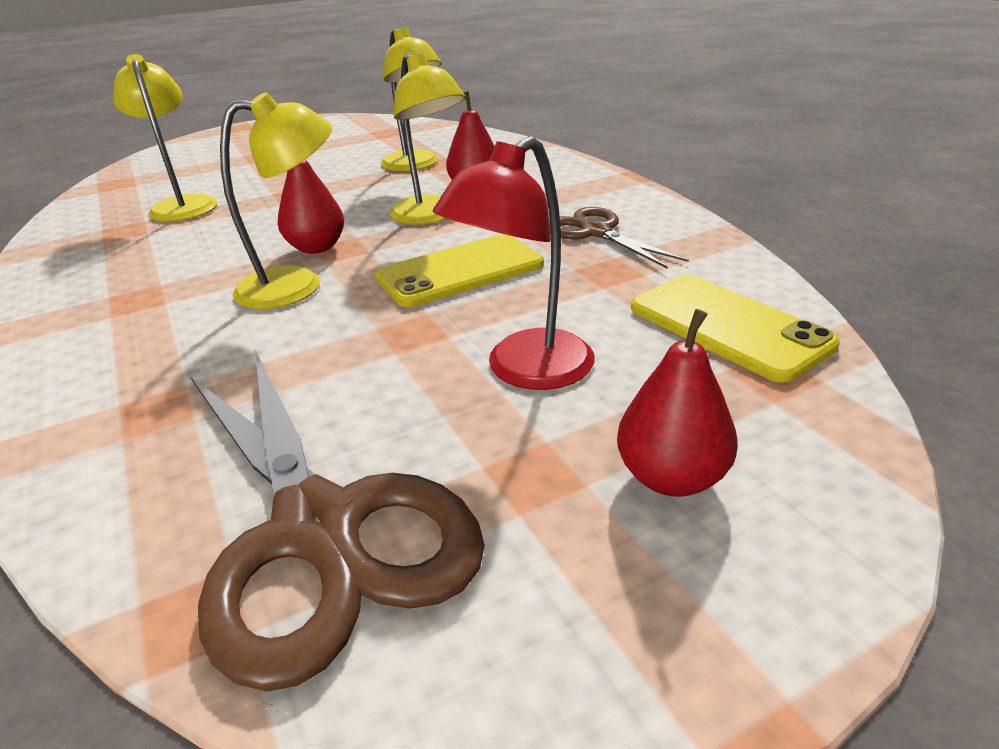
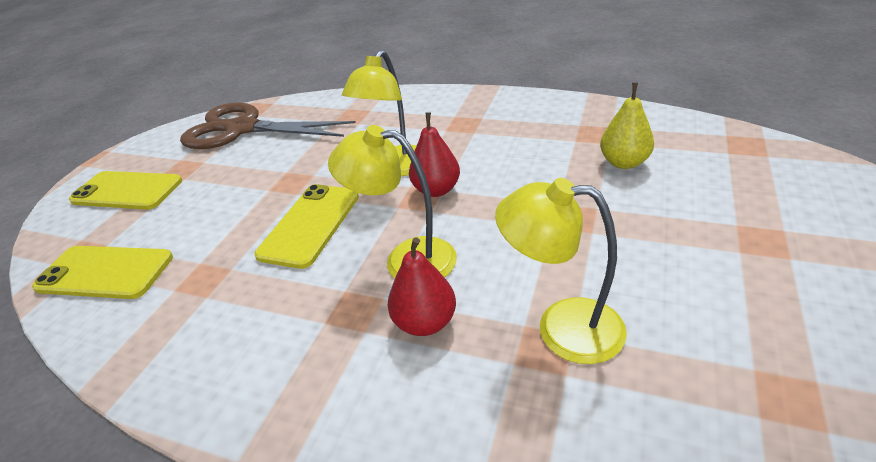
camera: 140 degrees right, 5 degrees up
yellow lamp [113,54,217,222] -> yellow pear [600,83,654,169]
red lamp [433,136,595,390] -> none
brown scissors [549,207,689,269] -> none
red pear [617,309,738,497] -> yellow phone [69,171,182,210]

